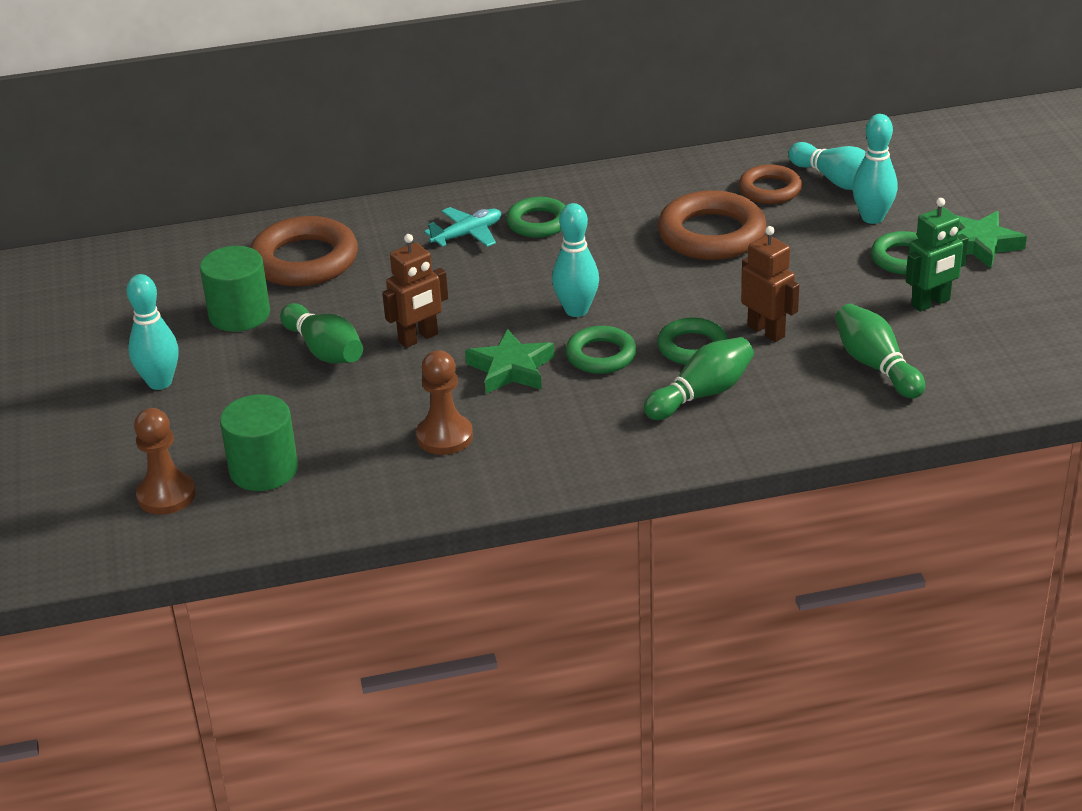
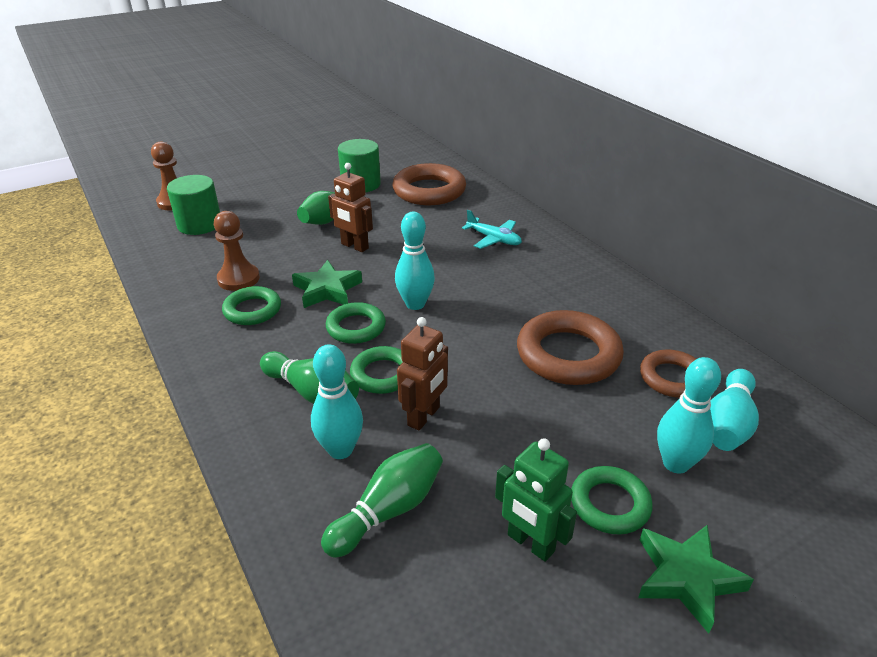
camera: 70 degrees right, 0 degrees up
turquoise bowling pin [127,274,179,390] -> turquoise bowling pin moved to [311,344,363,459]
green ring [506,197,566,238] -> green ring moved to [222,286,281,325]

